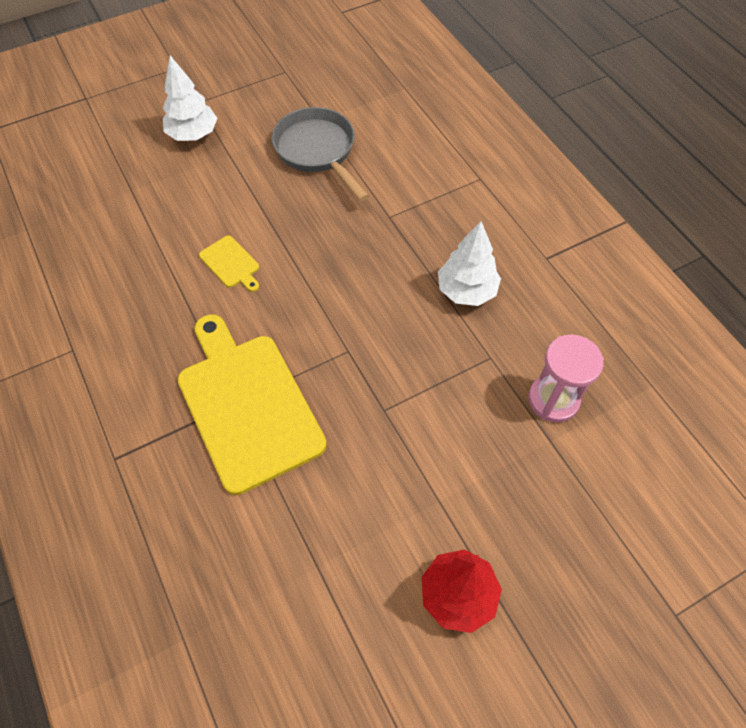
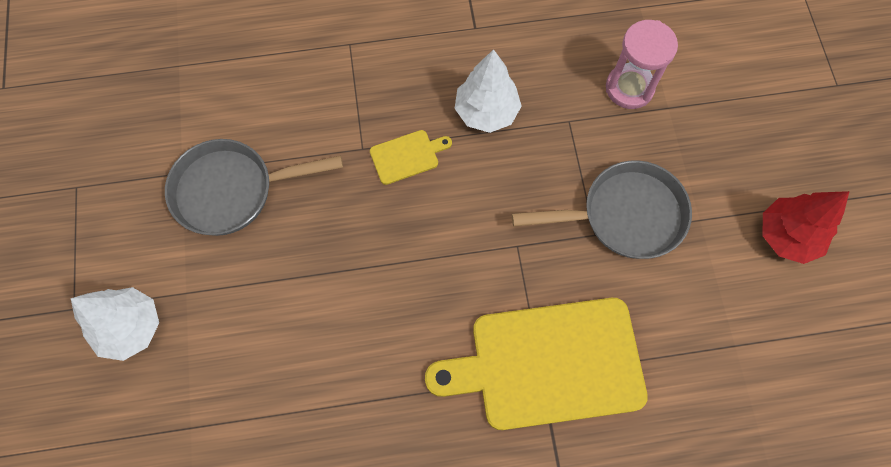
camera: 70 degrees left, 10 degrees up
yellow cutting board [199,235,259,292] -> yellow cutting board moved to [370,130,452,185]
none -> grey pan [512,160,692,259]

